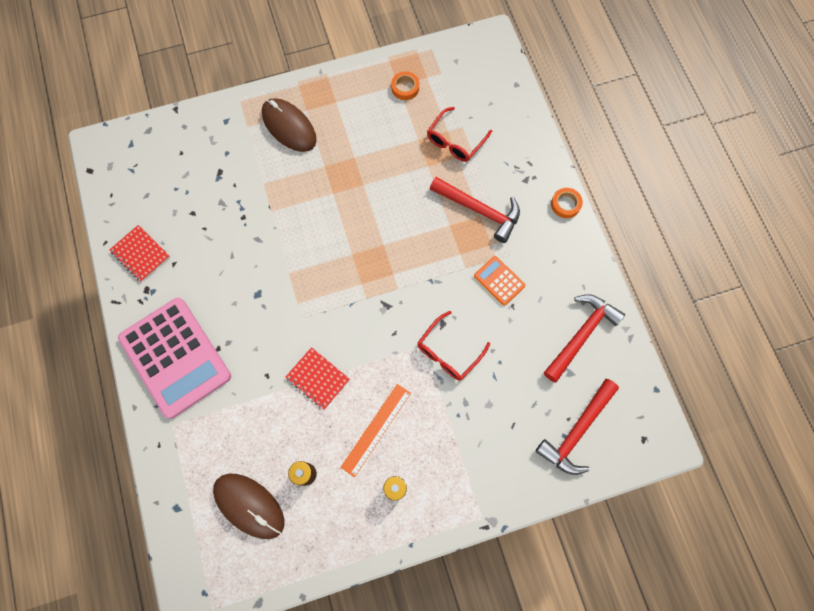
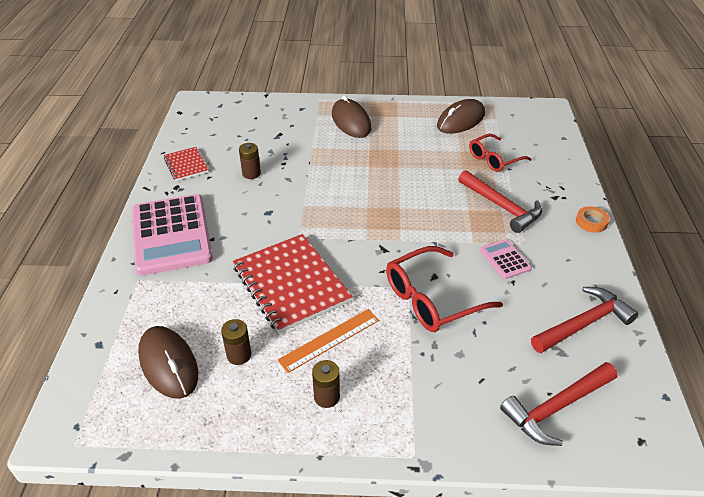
camera: 20 degrees right, 30 degrees down
red notebook [285,347,350,410] -> red notebook [233,234,353,333], size x1.94
orange tape [391,72,419,100] -> brown mouse [437,99,485,134]
red glasses [418,311,490,380] -> red glasses [386,246,503,332], size x1.50
orange calculator [474,256,525,306] -> pink calculator [480,239,532,279]
none -> brown battery [239,143,261,179]

